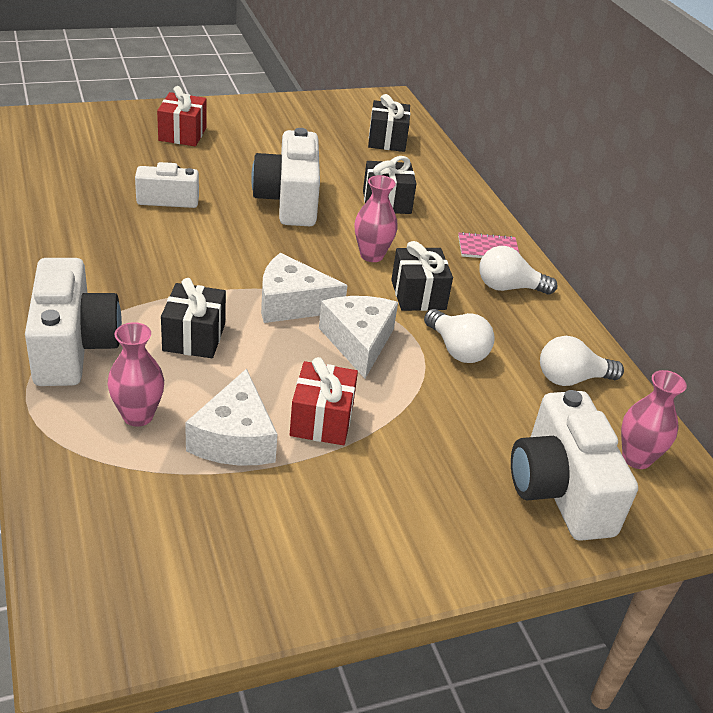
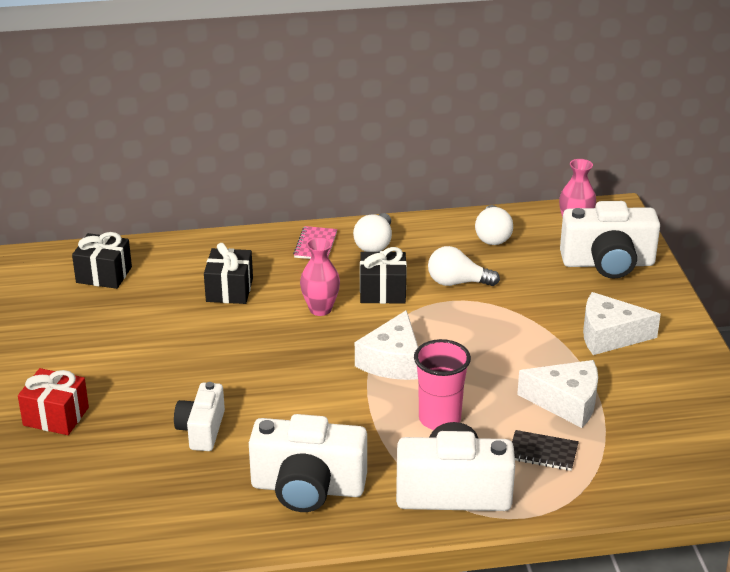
camera: 75 degrees left, 5 degrees down
pink vase [107,322,164,427] -> black notebook [512,430,579,471]
black gift [161,278,226,358] -> pink cup [414,339,471,430]
white camera [251,128,320,226] -> white camera moved to [249,414,367,512]
red gift [290,357,358,445] -> none
white cheese [319,296,398,378] -> white cheese moved to [583,292,661,355]
white light bulb [424,309,495,363] -> white light bulb turned 150 degrees counterclockwise [428,246,500,286]

